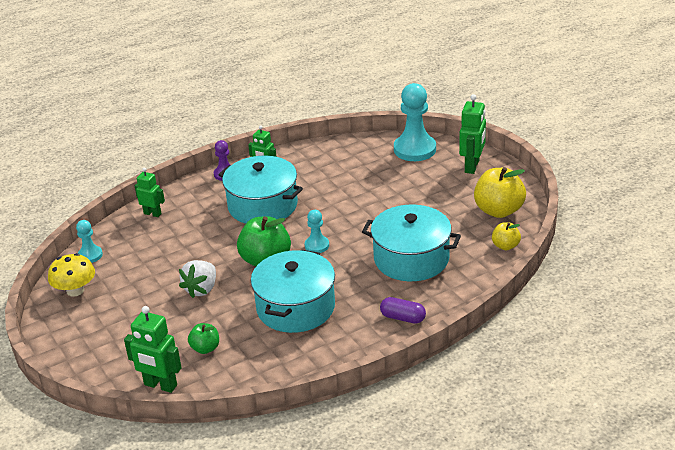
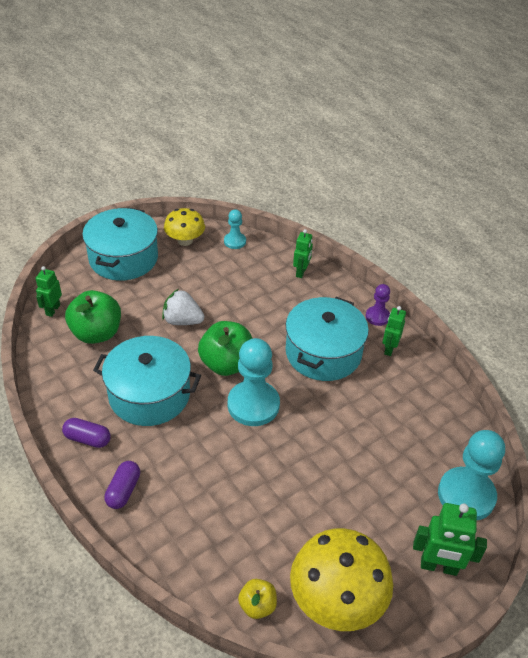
camera: 80 degrees right, 10 degrees up
green robot [124,306,182,393] -> green robot [36,266,62,317], size x0.65
green apple [188,323,219,354] -> green apple [65,290,121,344], size x1.86
turquoise pawn [305,210,329,253] -> turquoise pawn [228,338,280,426], size x1.92
turquoise pot [362,205,461,281] -> turquoise pot moved to [82,208,158,281]
yellow apple [474,167,526,218] -> yellow mushroom [290,528,393,631]
none -> purple capsule [62,418,111,448]

